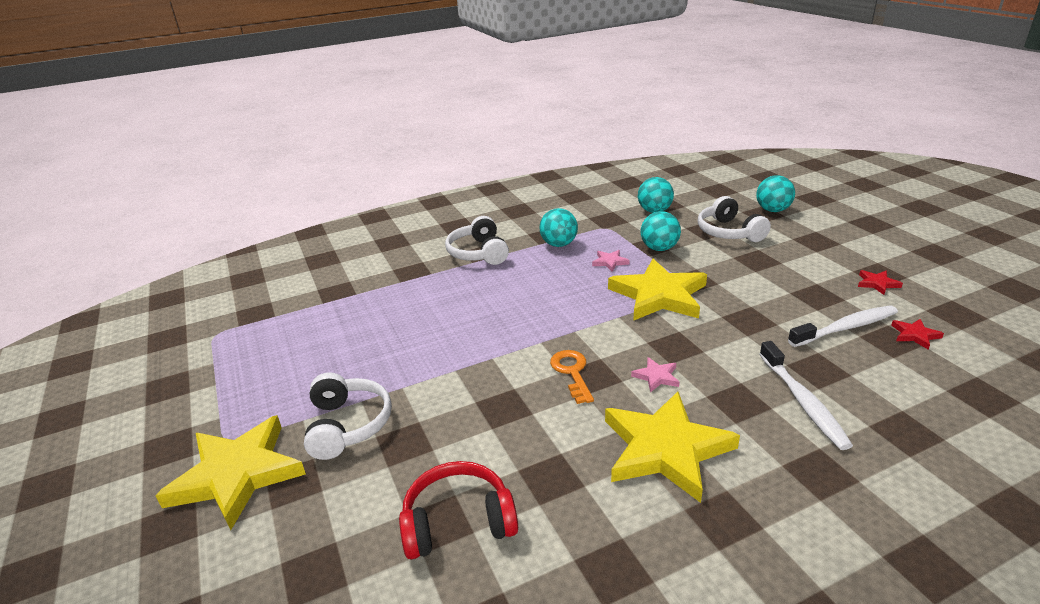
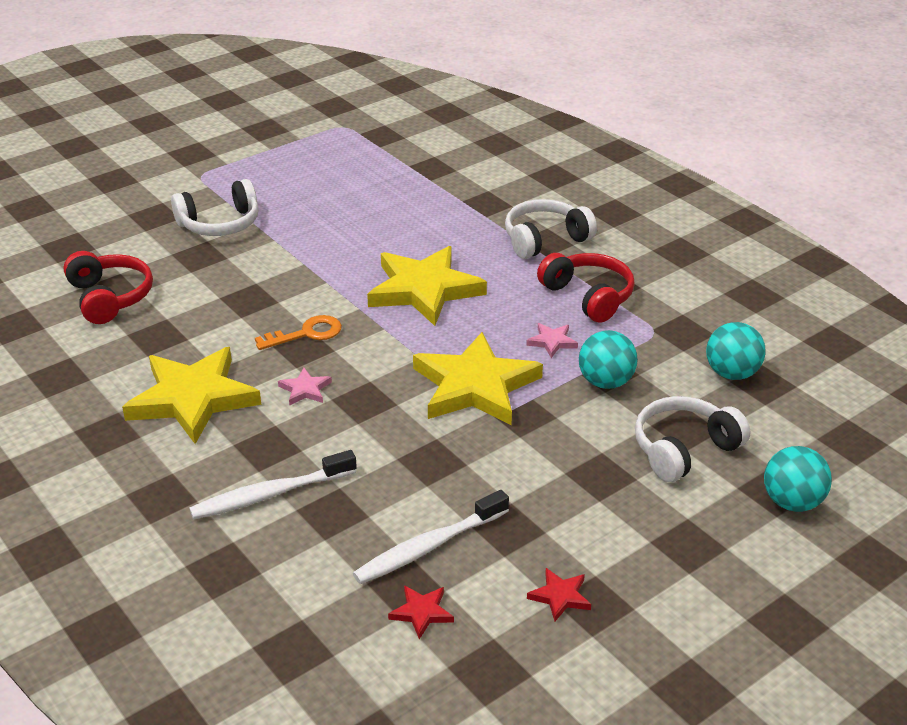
camera: 75 degrees right, 5 degrees up
yellow star [155,415,306,530] -> yellow star moved to [367,246,487,326]
turquoise ball [539,208,578,247] -> red headphones [537,253,635,322]
white toothbrush [788,305,898,347] -> white toothbrush turned 90 degrees clockwise [353,490,509,584]

